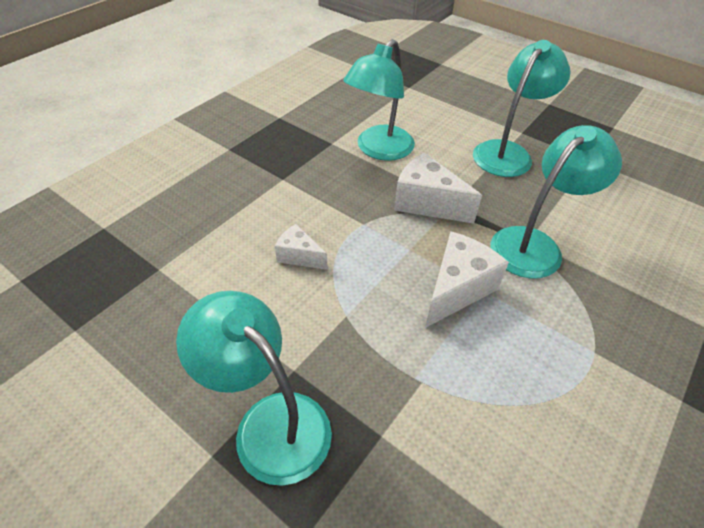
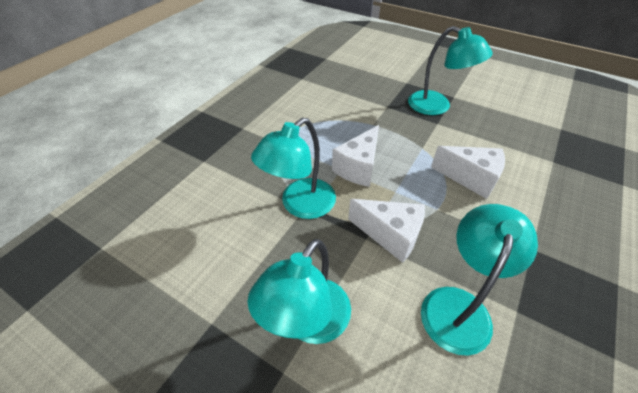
camera: 175 degrees right, 0 degrees up
white cheese [275,224,327,270] -> white cheese [431,146,505,199], size x1.70

